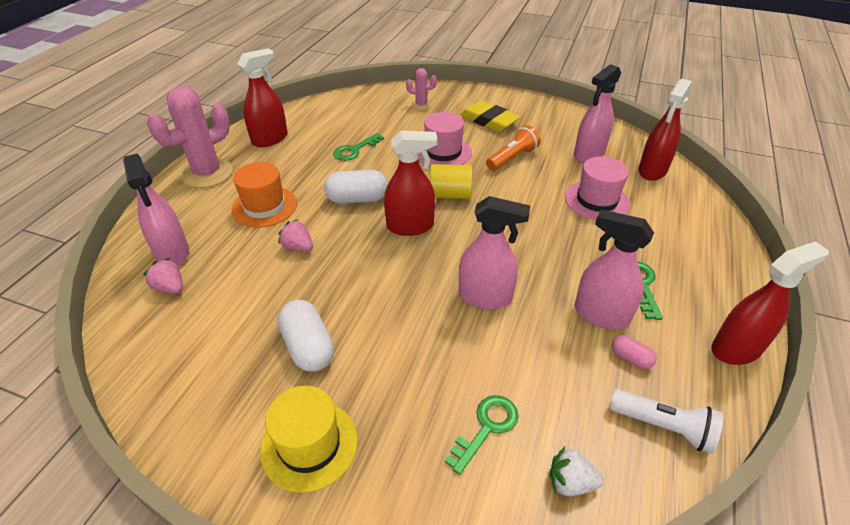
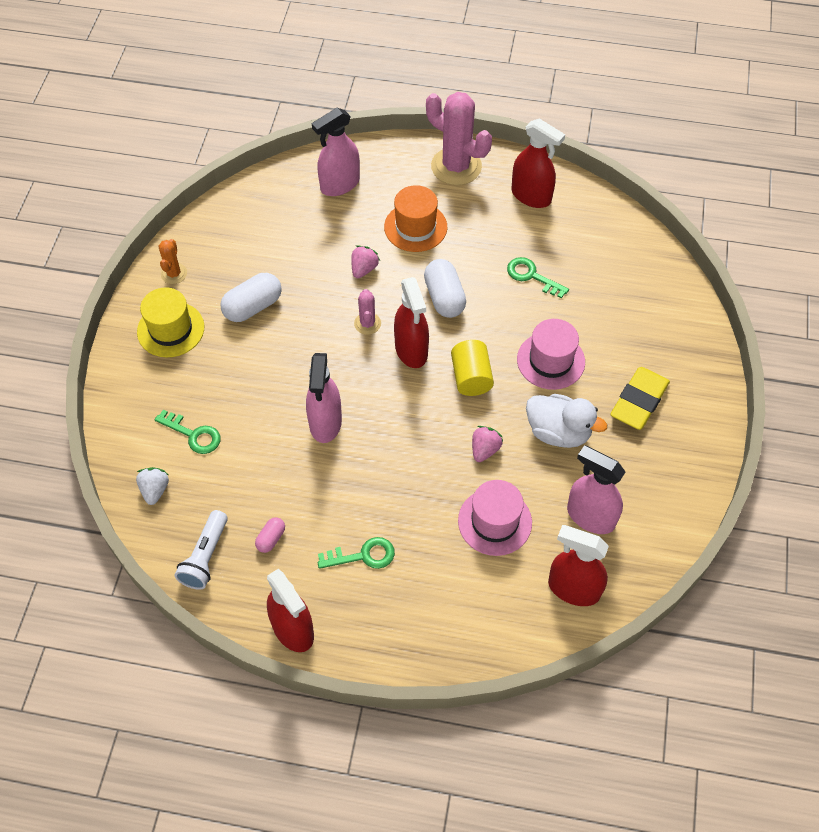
camera: 80 degrees right, 15 degrees up
pink strawberry [143,258,183,294] -> pink strawberry moved to [472,426,503,462]
pink cactus [406,68,437,110] -> pink cactus moved to [354,289,381,335]
orange flashlight [486,125,541,171] -> white duck [526,394,607,448]
pink spray bottle [574,209,654,330] -> none
none -> orange cactus [159,239,187,284]

